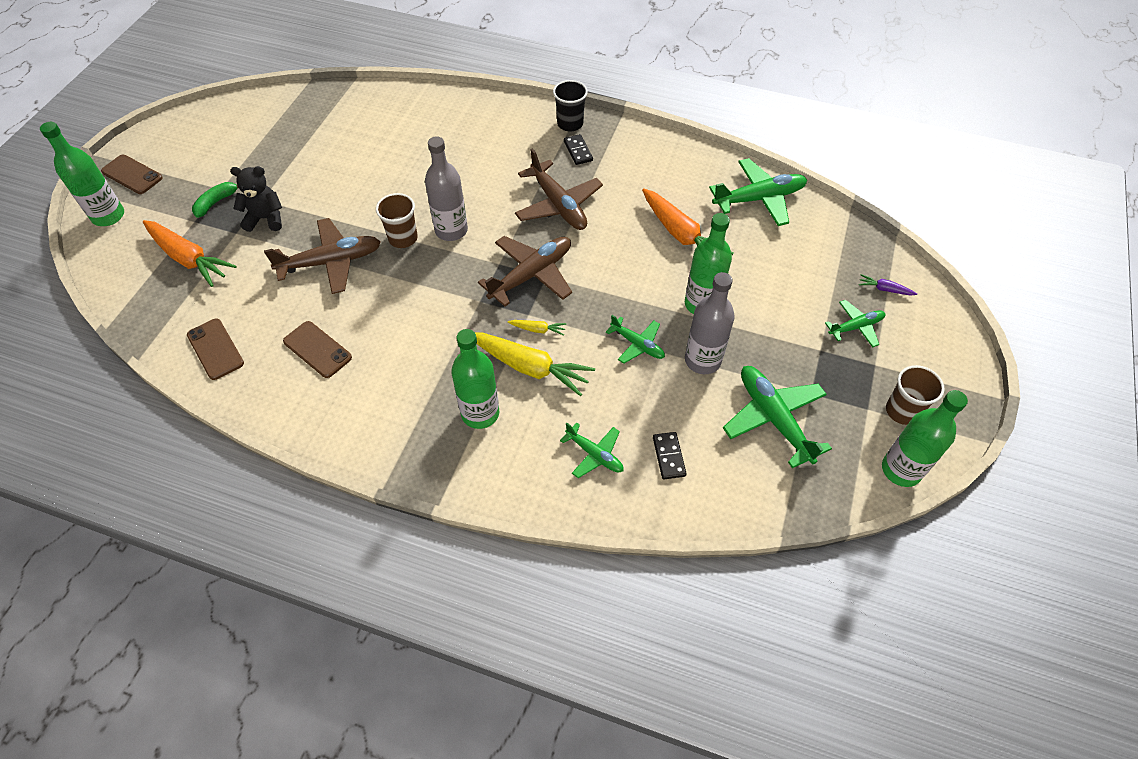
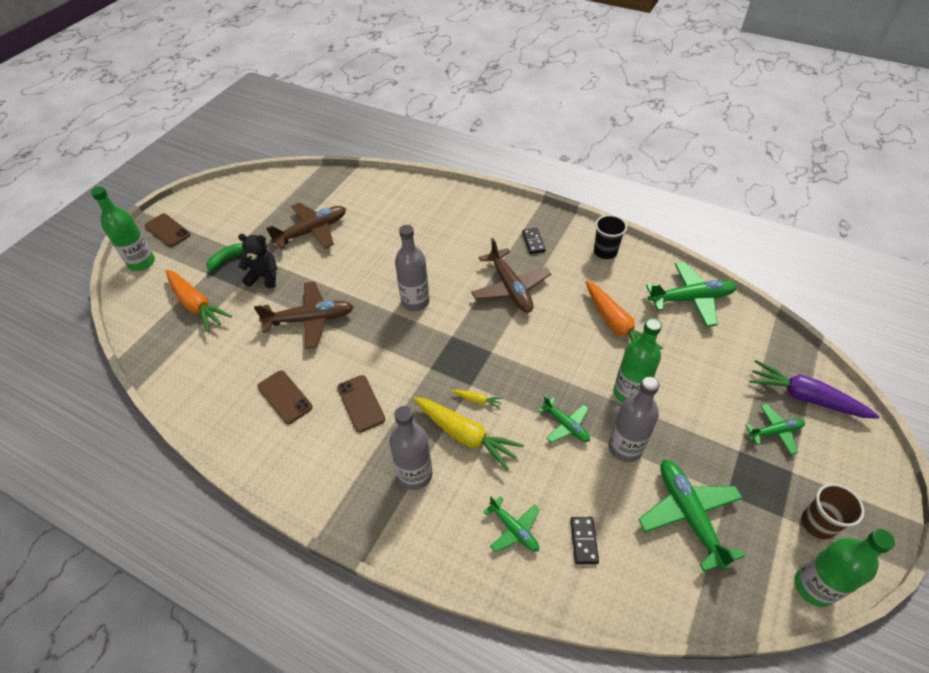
camera: 10 degrees right, 5 degrees down
brown phone [187,319,244,380] -> brown phone moved to [337,375,385,433]
brown cup [376,193,418,248] -> none
green bottle [451,329,499,429] -> grey bottle [389,406,433,490]
brown plane [478,236,572,307] -> brown plane moved to [266,203,346,249]
black cup [553,80,588,131] -> black cup moved to [594,215,627,259]
purple carrot [859,274,917,296] -> purple carrot [749,360,880,419], size x2.24

